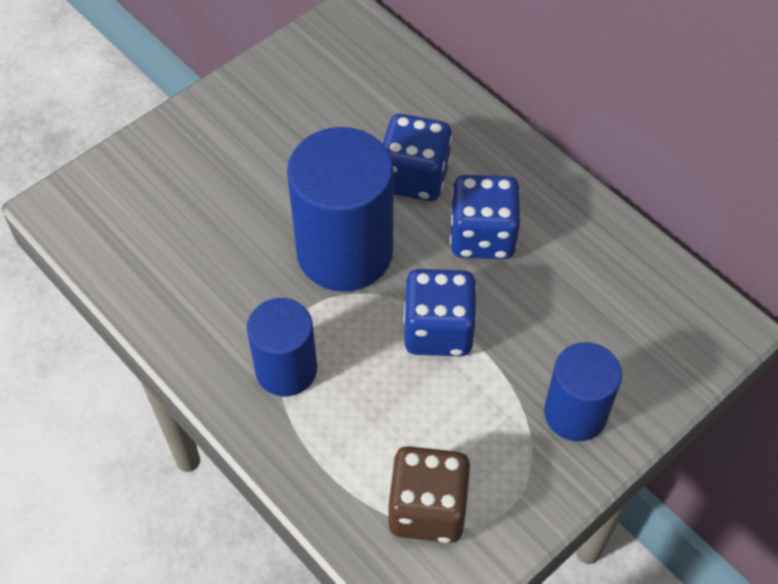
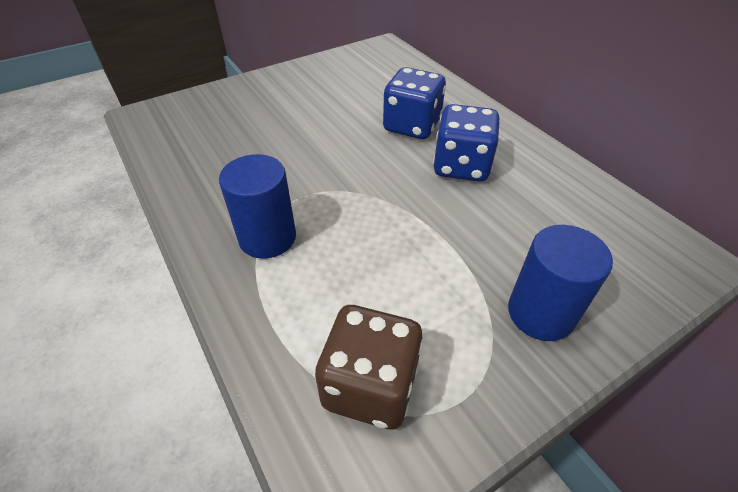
camera: 10 degrees right, 10 degrees down
blue cylinder [287,127,394,292] -> none
blue dice [404,269,477,356] -> none

